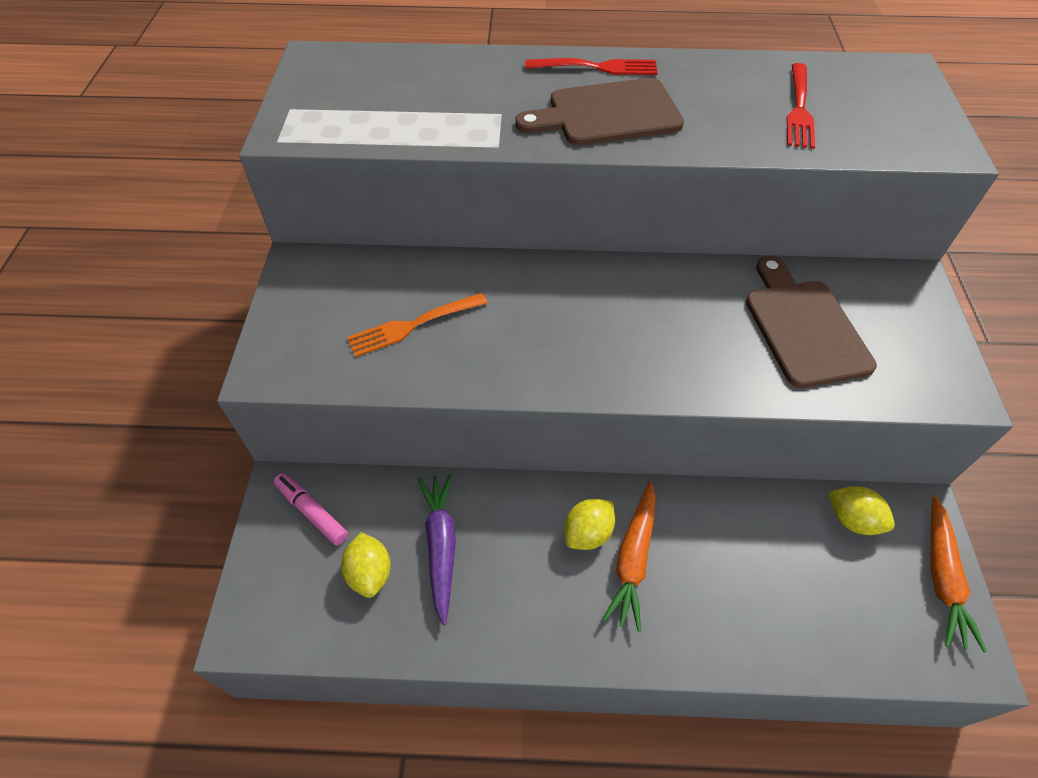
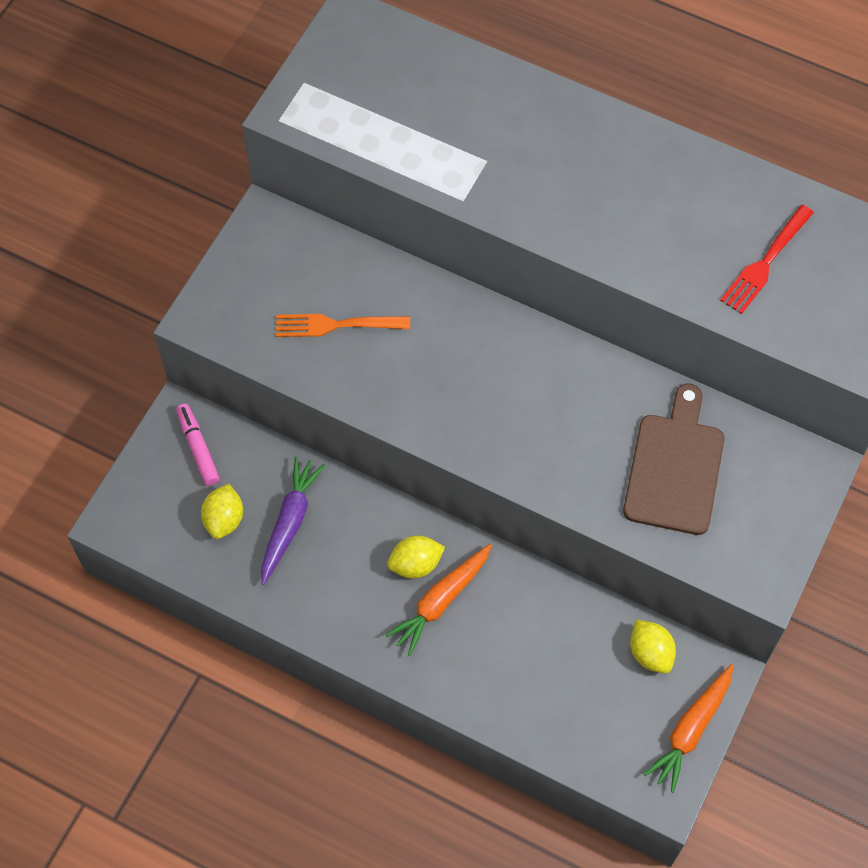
camera: 25 degrees right, 10 degrees up
brown cutting board [515,78,684,146] -> none
red fork [525,58,658,75] -> none

